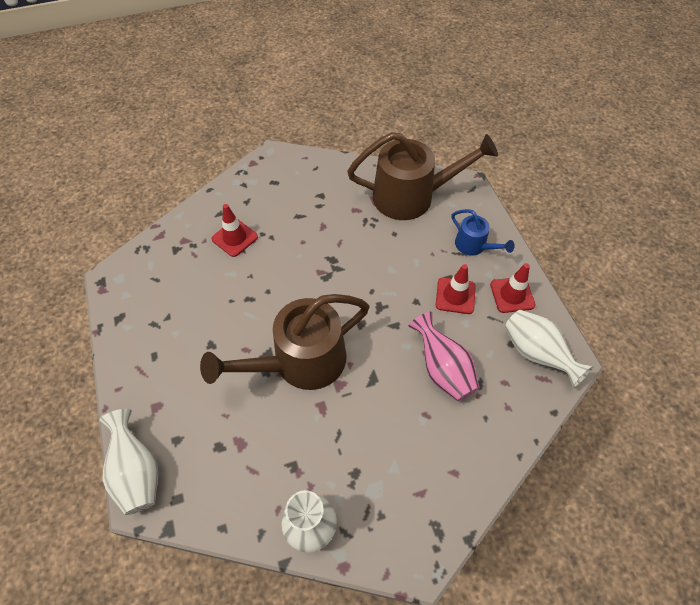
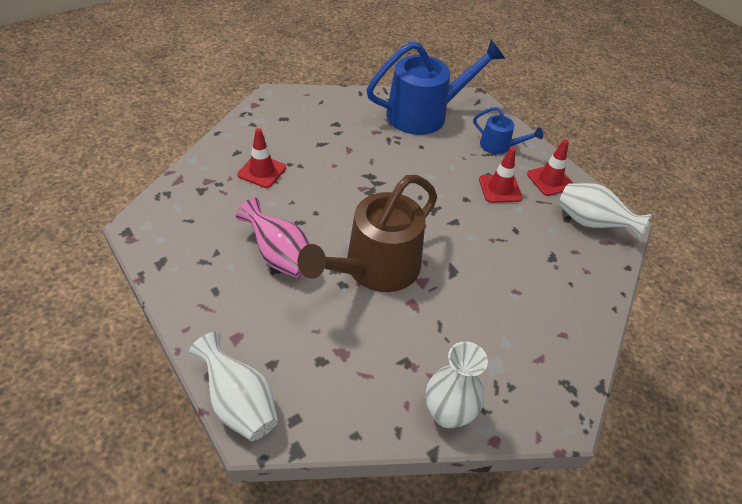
camera: 20 degrees left, 10 degrees down
brown watering can [347,132,498,220] -> blue watering can [366,40,505,135]
pink vase [408,311,479,401] -> pink vase moved to [236,198,310,278]

